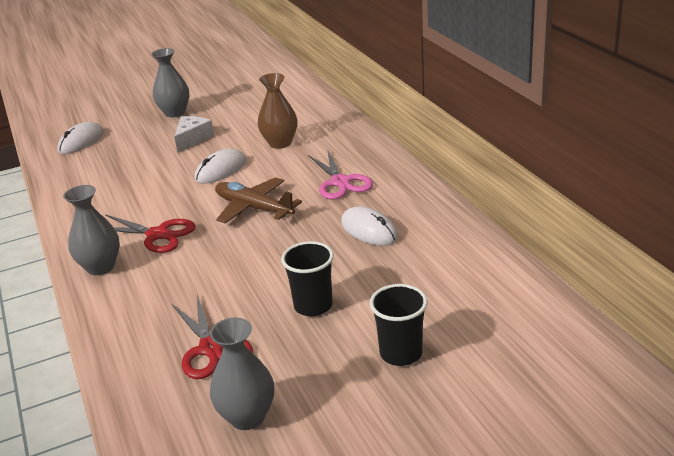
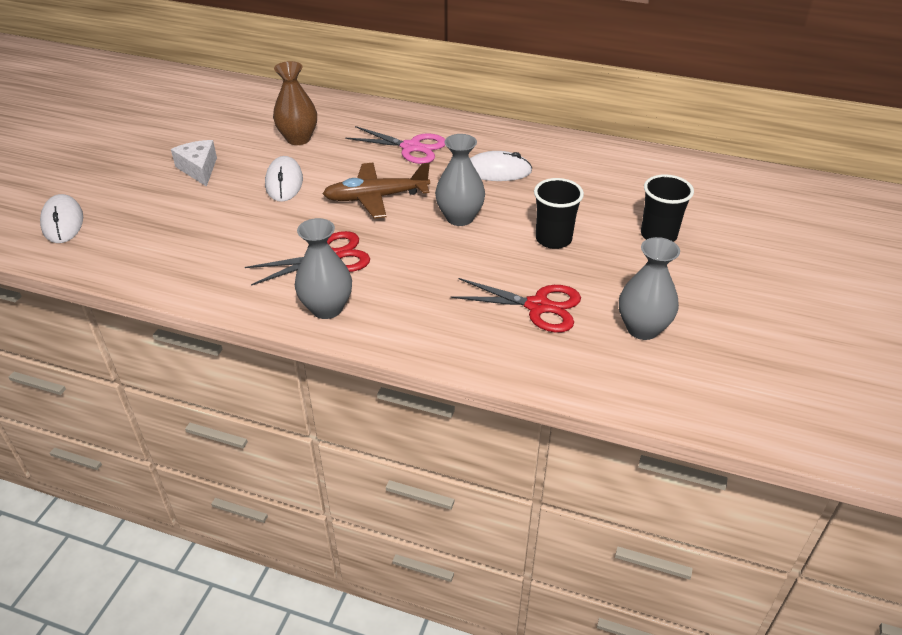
camera: 50 degrees left, 10 degrees up
grey vase [151,48,189,117] -> grey vase moved to [435,134,485,226]

